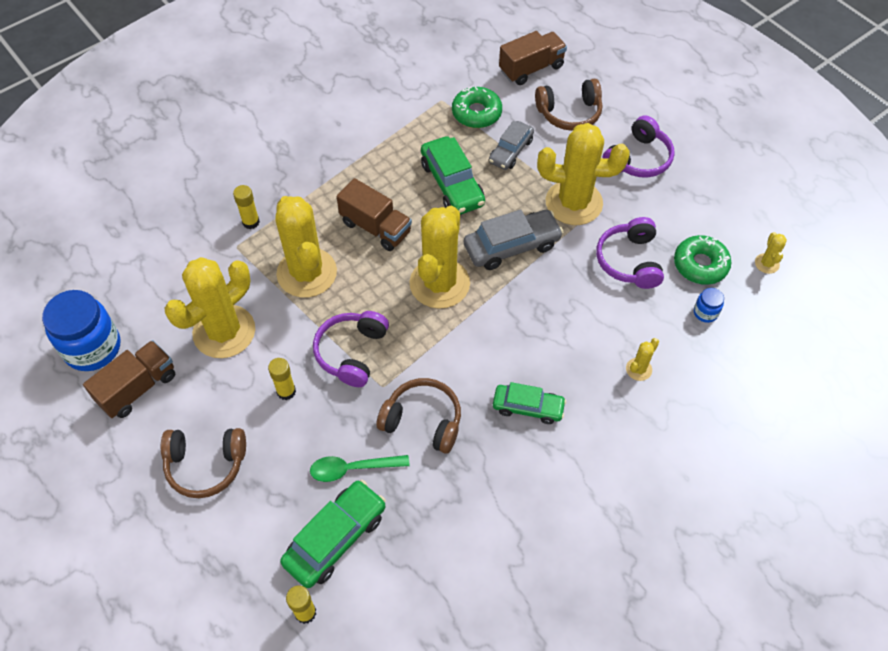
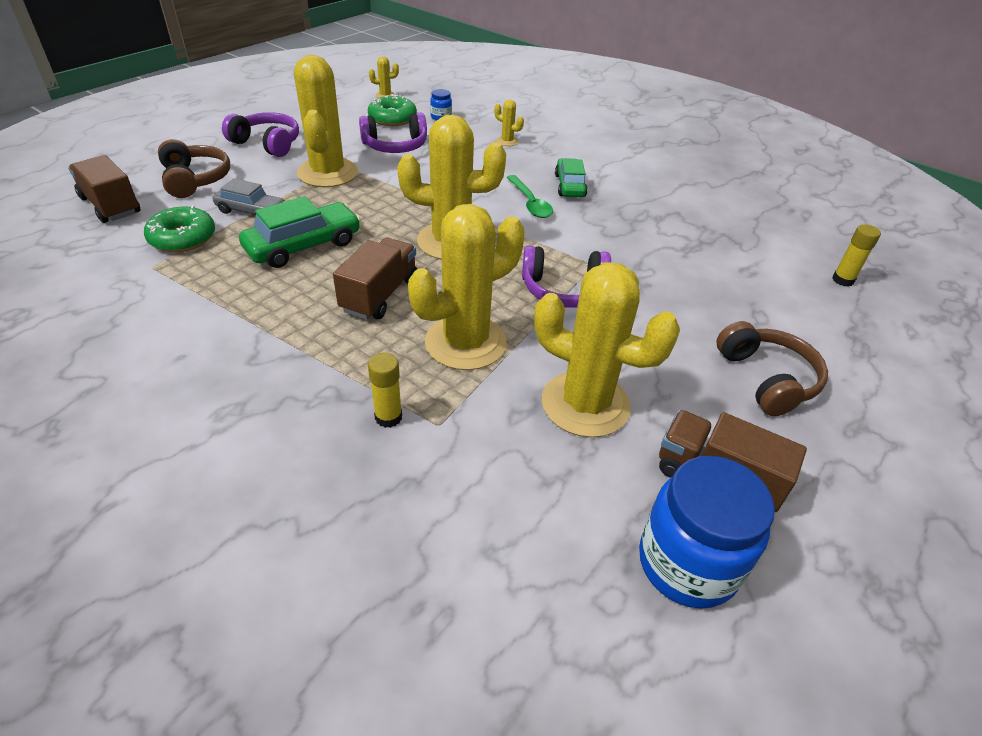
camera: 105 degrees left, 15 degrees down
yellow glue stick [268,358,296,400] -> none
green car [280,480,386,588] -> none
green spoon [310,455,410,482] -> green spoon moved to [506,175,553,218]
brown headphones [377,378,461,454] -> none
grey car [464,210,563,270] -> none

